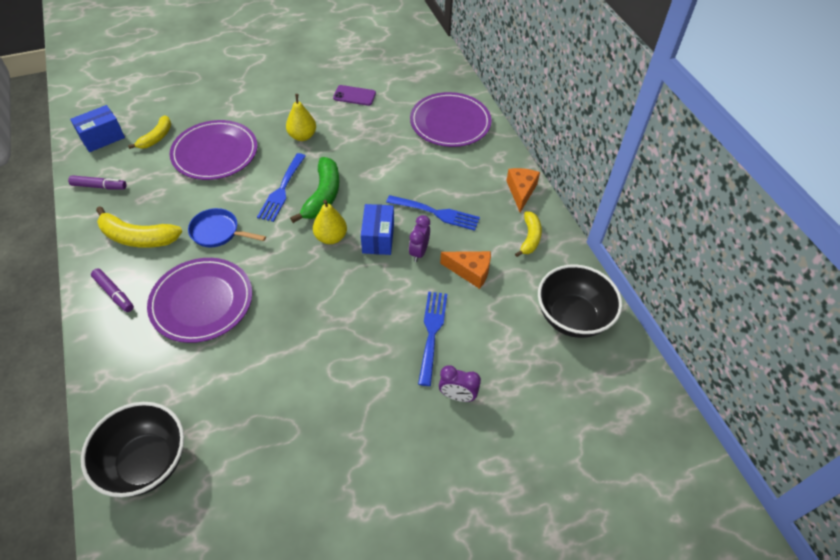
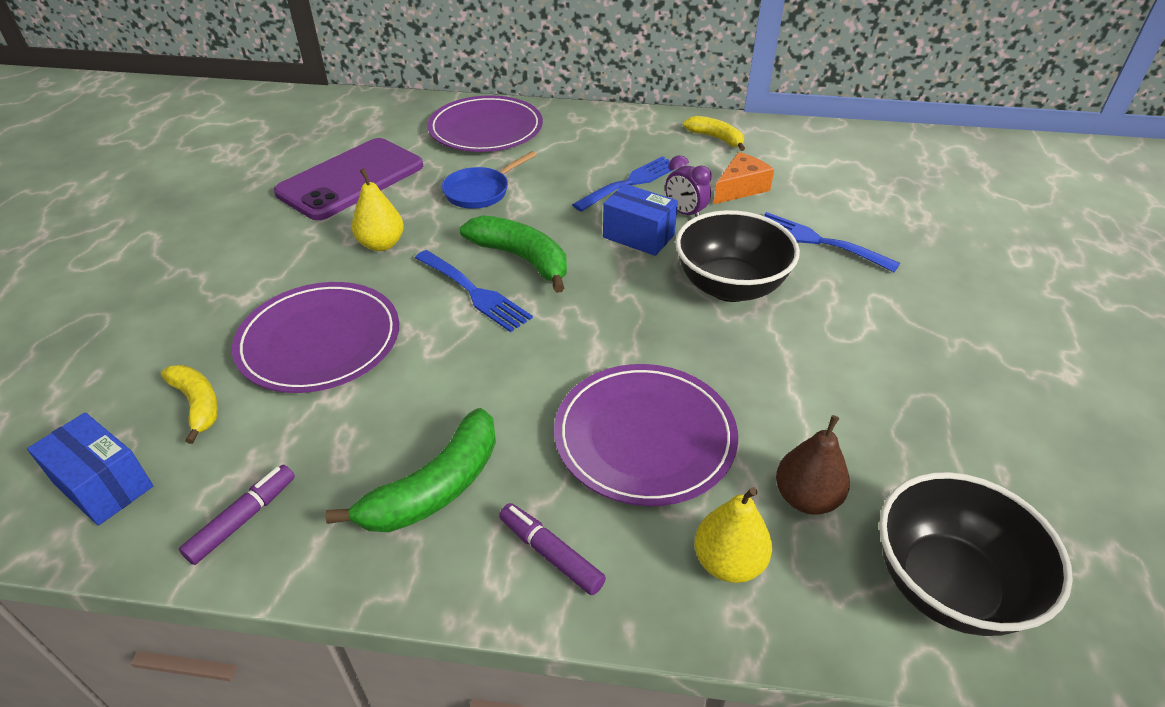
camera: 60 degrees left, 10 degrees down
blue box [70,105,125,152] -> blue box turned 45 degrees counterclockwise [27,412,153,526]
purple marker [91,268,134,312] -> purple marker turned 120 degrees counterclockwise [499,503,606,595]
yellow banana [96,206,182,248] -> green banana [325,408,496,532]
blue pan [188,208,266,247] -> blue pan moved to [442,151,537,209]
yellow pear [313,200,347,244] -> yellow pear moved to [694,487,772,583]
purple phone [333,85,376,106] -> purple phone [274,138,423,220], size x2.14
purple clock [439,365,481,402] -> none
orange cheese [506,168,540,212] -> none
black bowl [538,264,622,338] -> black bowl moved to [675,210,800,302]
none -> brown pear [776,415,850,515]

